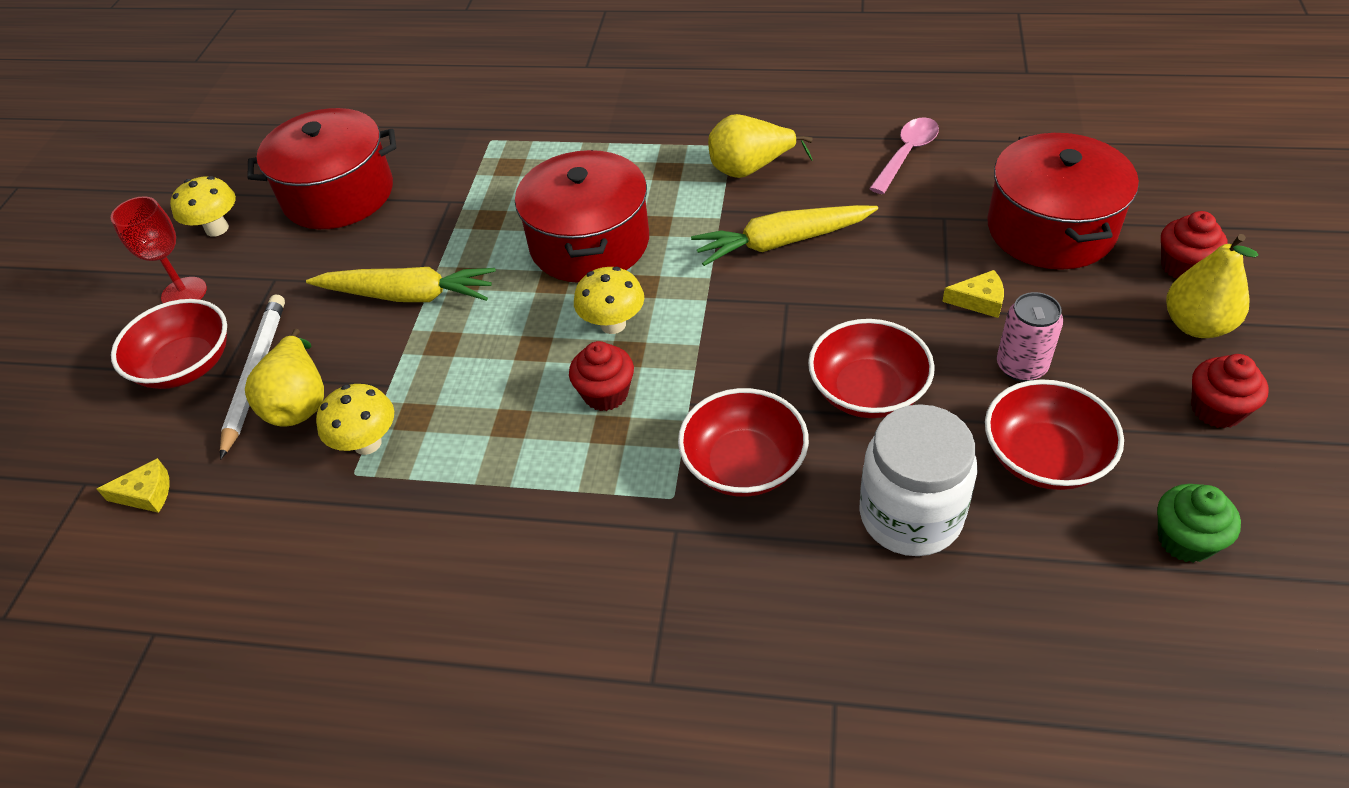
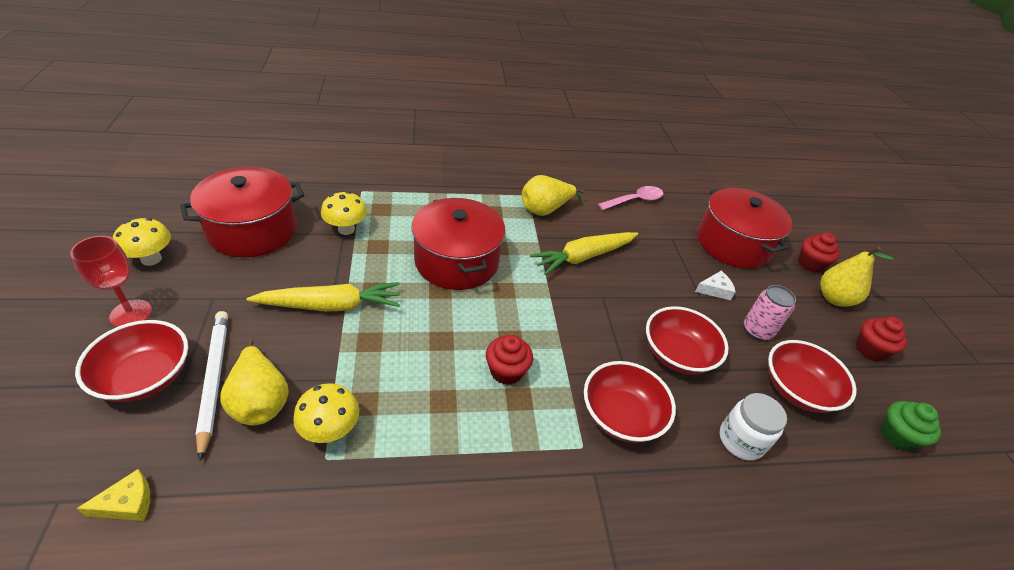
camera: 25 degrees left, 5 degrees down
yellow mushroom [574,267,644,334] -> yellow mushroom moved to [321,191,367,235]
white jar [859,404,977,556] -> white jar [720,393,787,461], size x0.66
pink spoon [869,117,939,194] -> pink spoon turned 45 degrees clockwise [598,186,663,210]
yellow cheese [942,270,1004,318] -> white cheese [695,271,735,300]

